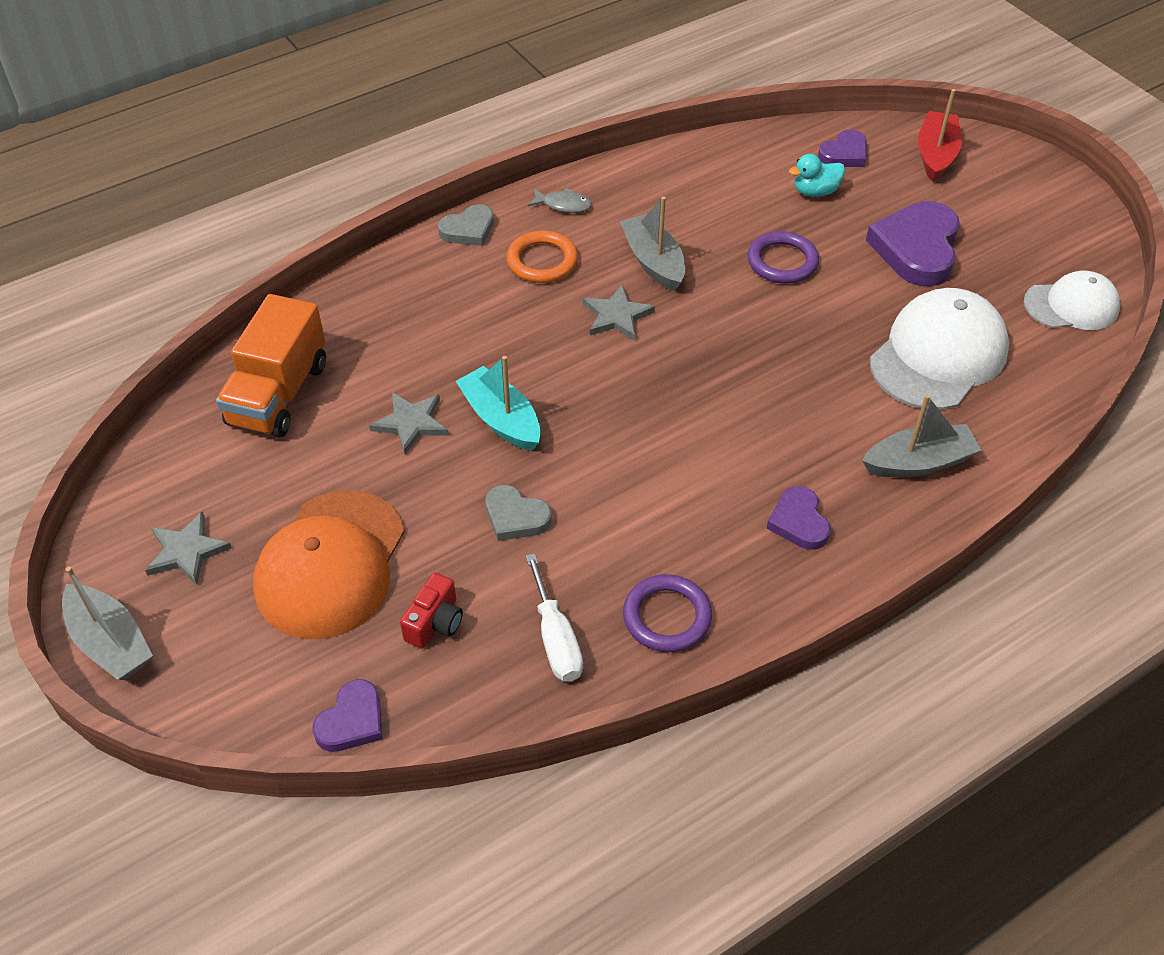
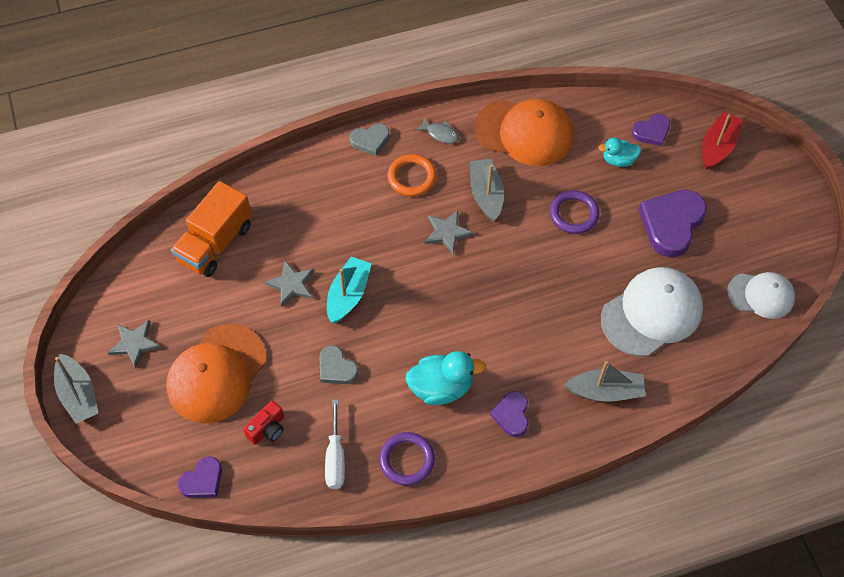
camera: 15 degrees right, 10 degrees up
turquoise boat [456,356,541,451] -> turquoise boat turned 45 degrees clockwise [327,256,372,323]
none -> turquoise duck [405,351,486,405]
none -> orange cap [475,99,574,166]

